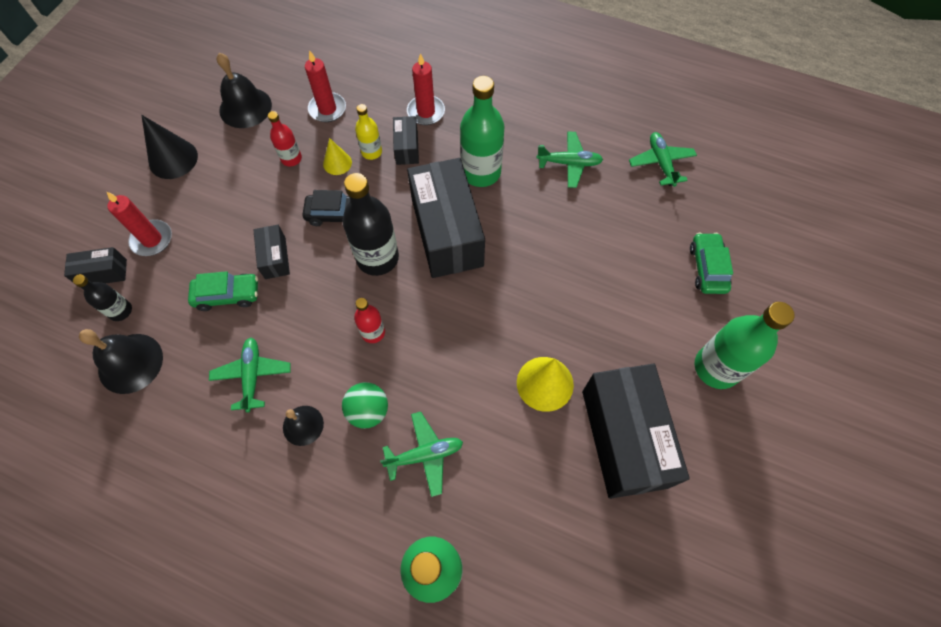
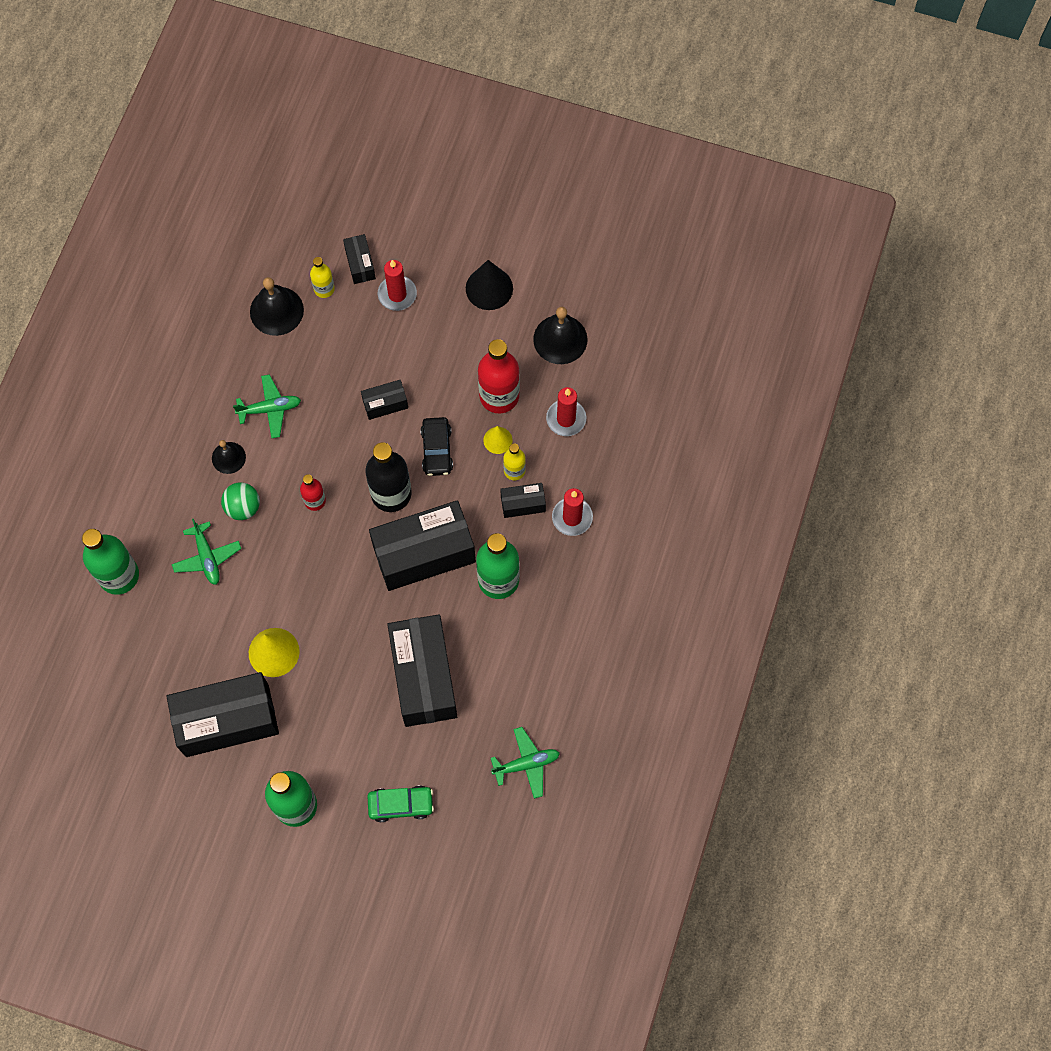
camera: 85 degrees right, 5 degrees up
black bottle [73,274,132,321] -> yellow bottle [310,257,335,298]
green car [188,271,258,311] -> none
red bottle [268,111,302,166] -> red bottle [478,339,520,413], size x1.87
green plane [536,131,603,188] -> none
none -> black box [387,614,457,727]

